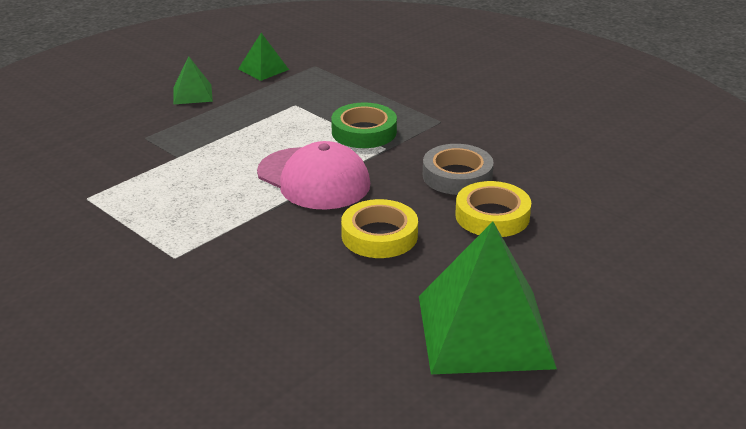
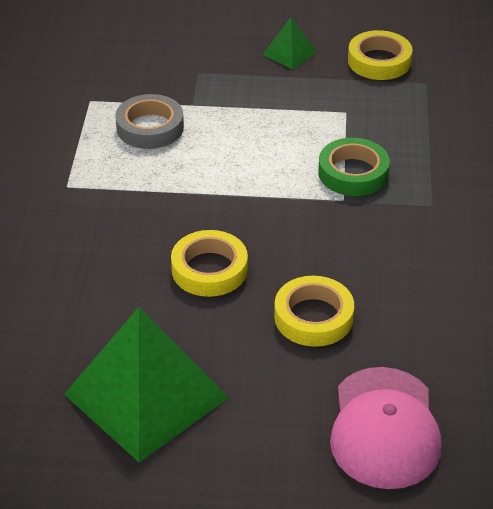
camera: 50 degrees right, 10 degrees up
green pyramid [238,33,289,81] -> yellow tape [348,30,412,80]
pink cap [257,141,370,210] -> pink cap moved to [330,367,442,489]
grey tape [423,144,494,195] -> grey tape moved to [115,94,184,149]

